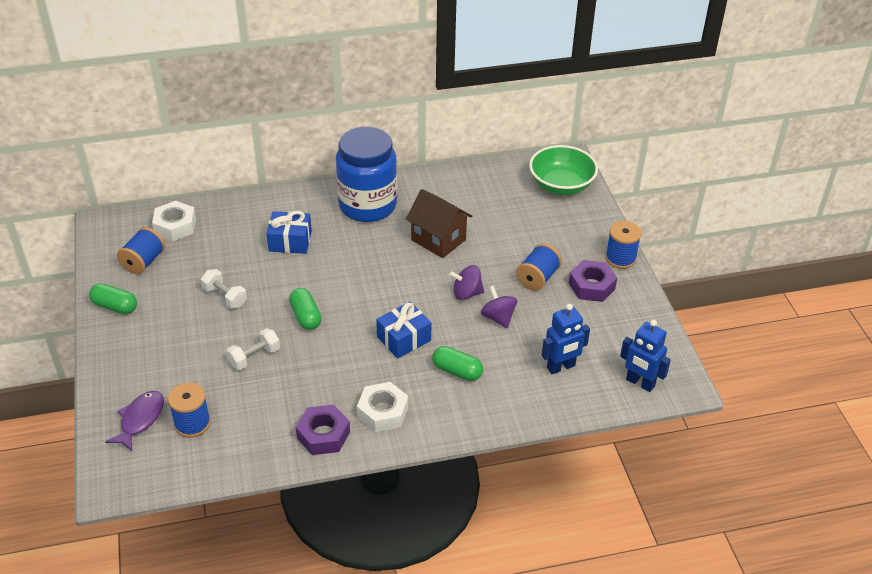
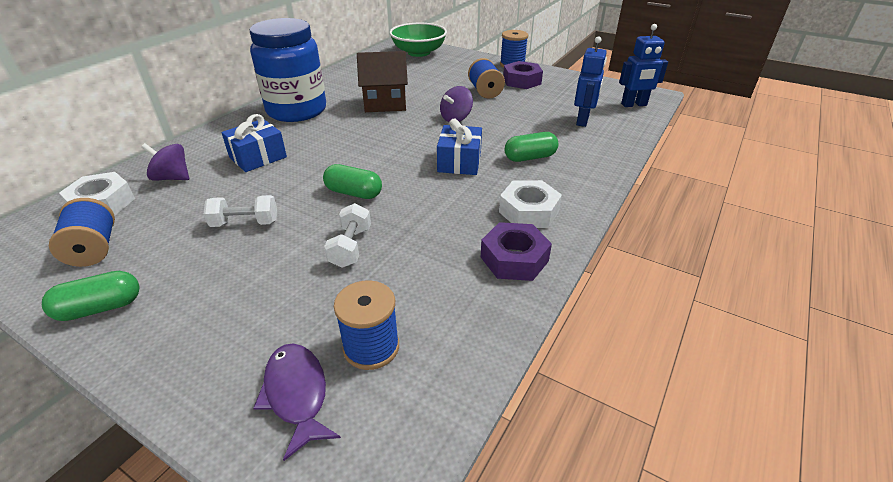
camera: 45 degrees left, 5 degrees down
purple spinning top [481,285,517,328] -> purple spinning top moved to [141,143,189,181]

